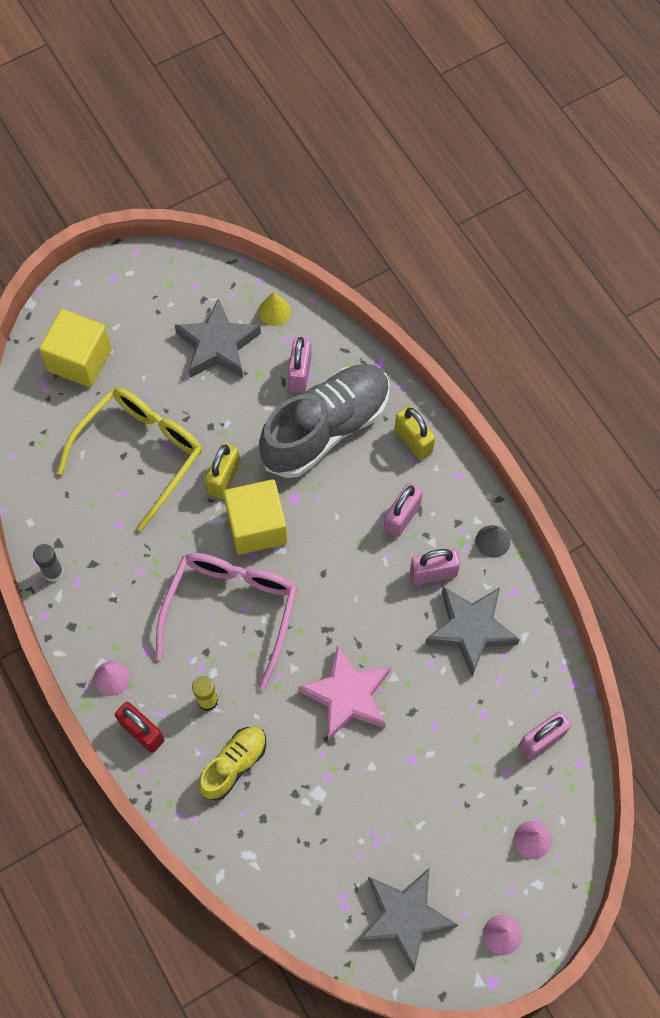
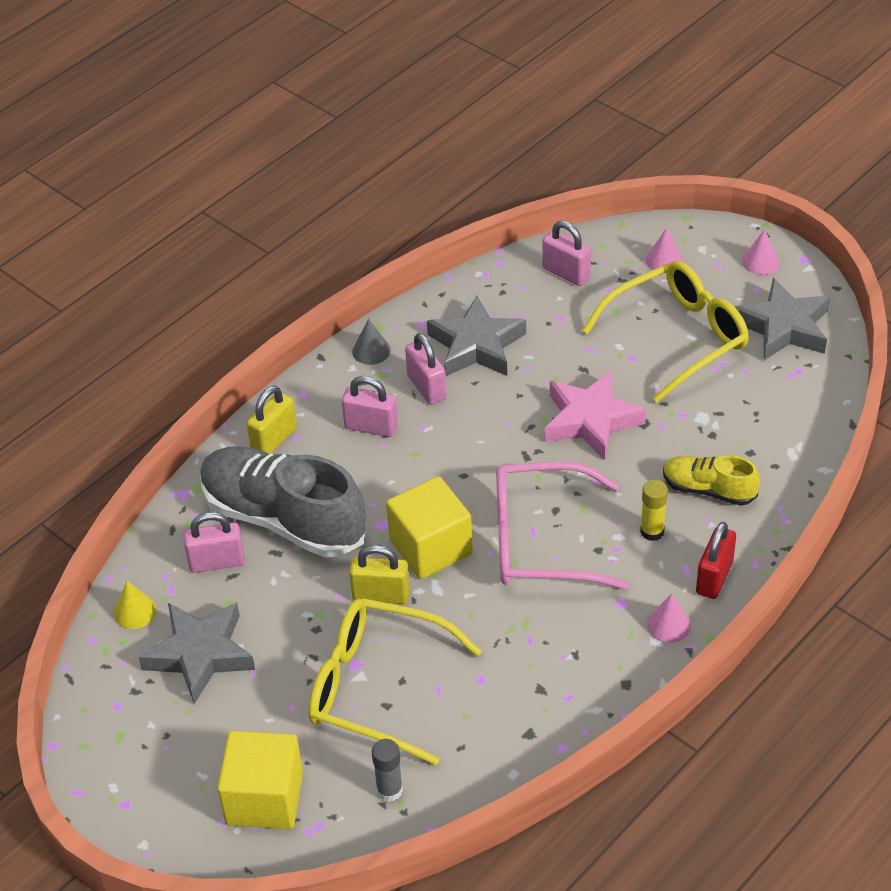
camera: 105 degrees left, 20 degrees down
grey glue stick [33,544,64,582] -> grey glue stick moved to [372,739,403,802]
none -> yellow glasses [582,261,749,403]

